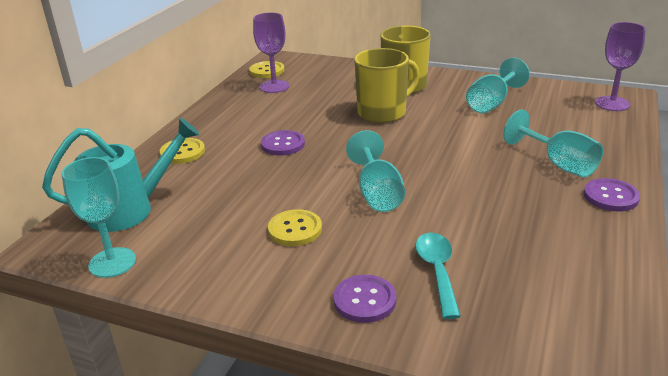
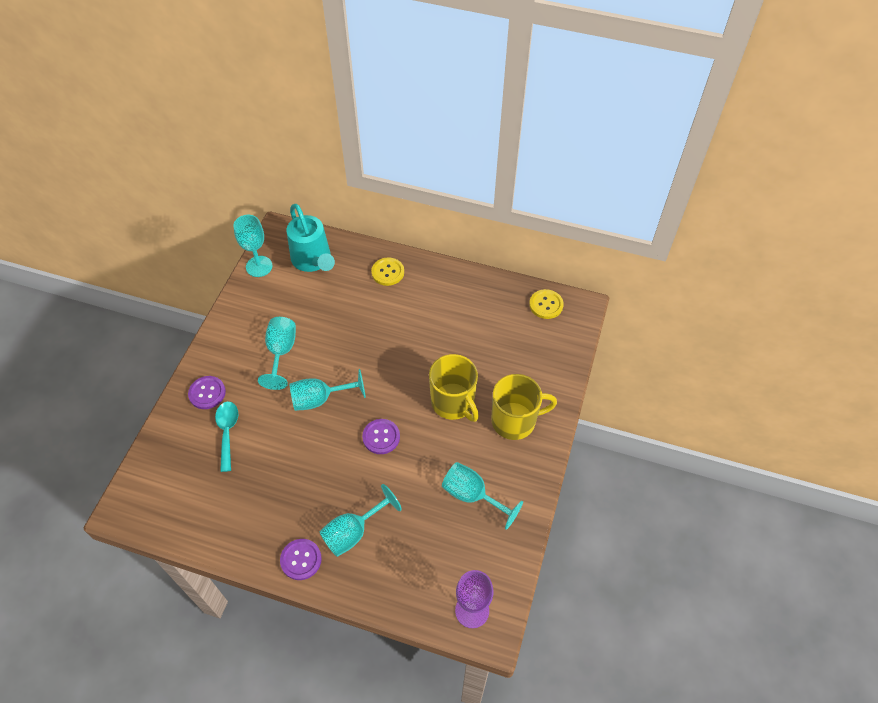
camera: 85 degrees right, 25 degrees up
purple goblet [253,12,289,93] -> none
purple button [261,130,305,156] -> purple button moved to [362,419,400,454]
yellow button [268,209,322,246] -> turquoise goblet [258,317,296,390]
turquoise spoon [415,233,461,319] -> turquoise spoon turned 90 degrees counterclockwise [215,402,238,472]

